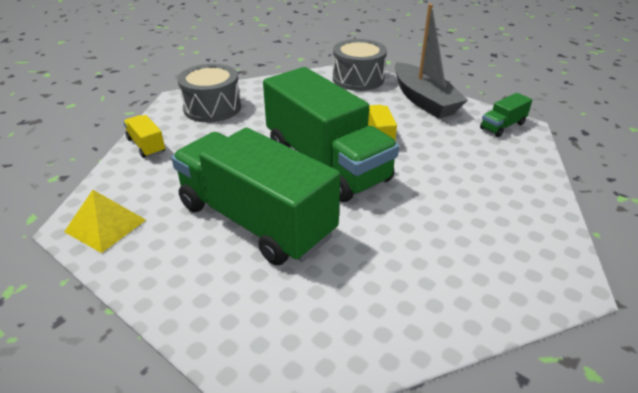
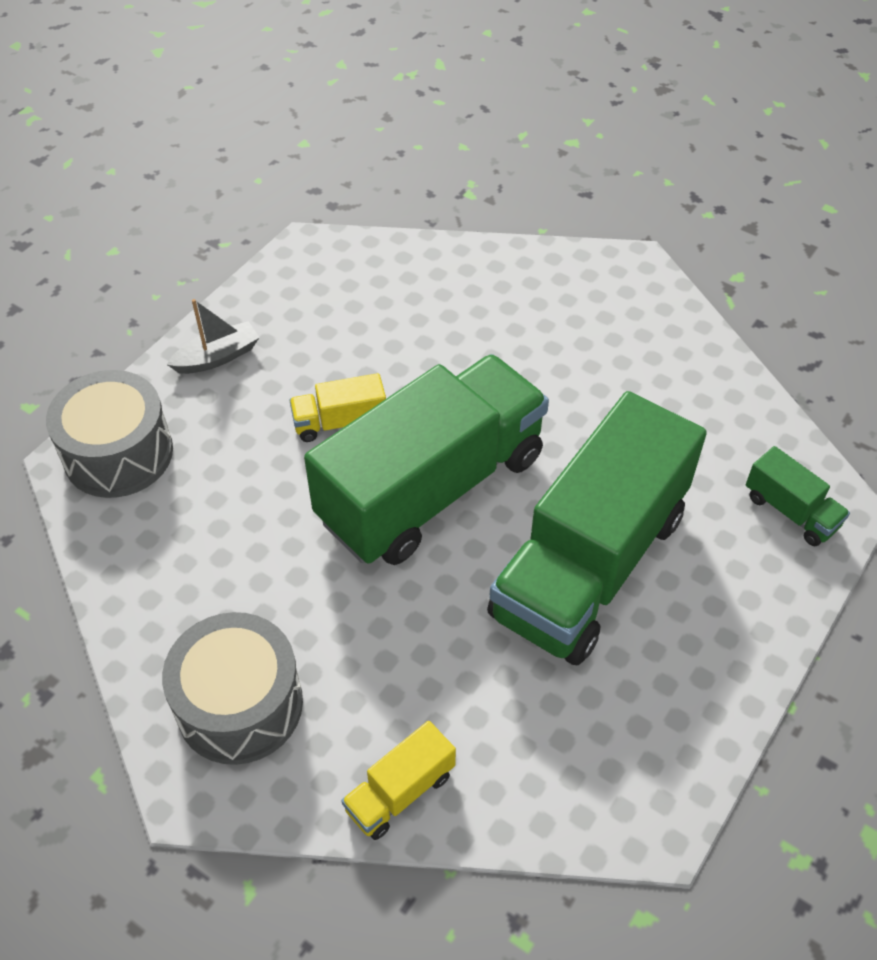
camera: 95 degrees left, 15 degrees up
yellow pyramid [64,190,146,253] -> none
grey boat [395,4,468,119] -> grey boat [167,299,259,374], size x0.51
green truck [480,93,532,137] -> green truck moved to [746,446,850,546]

